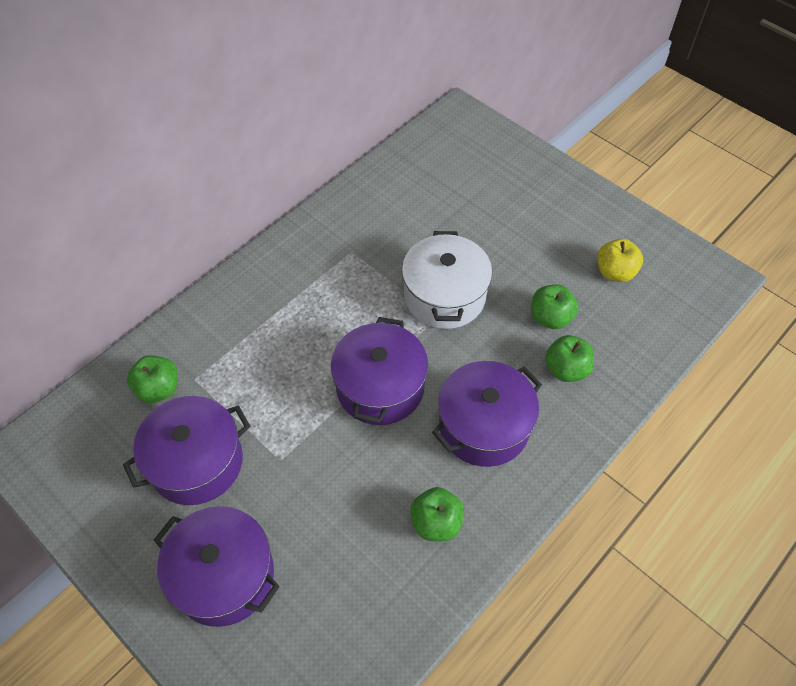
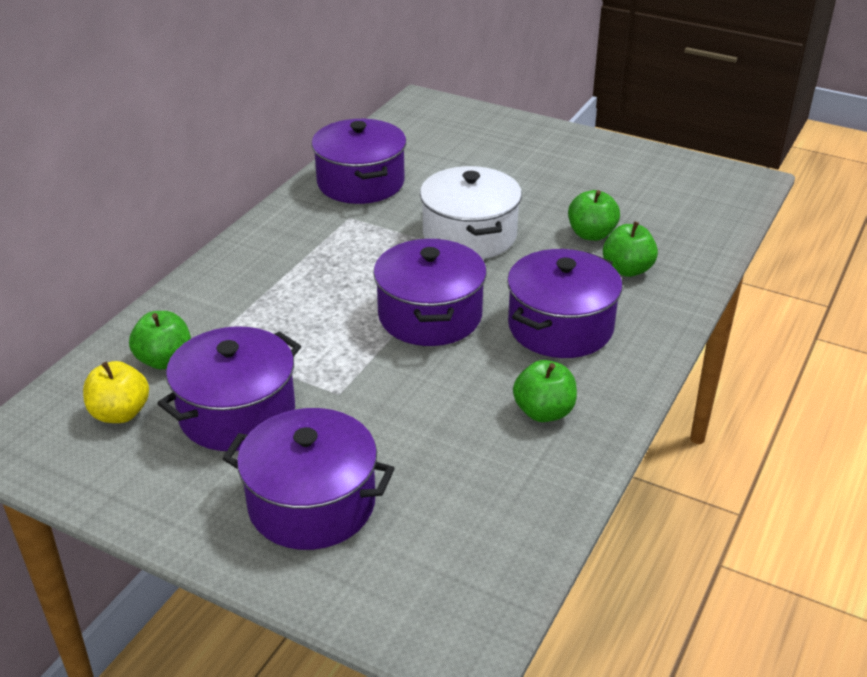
camera: 15 degrees left, 20 degrees down
yellow apple [597,239,643,282] -> yellow apple moved to [83,361,149,423]
none -> purple pot [312,119,406,204]

